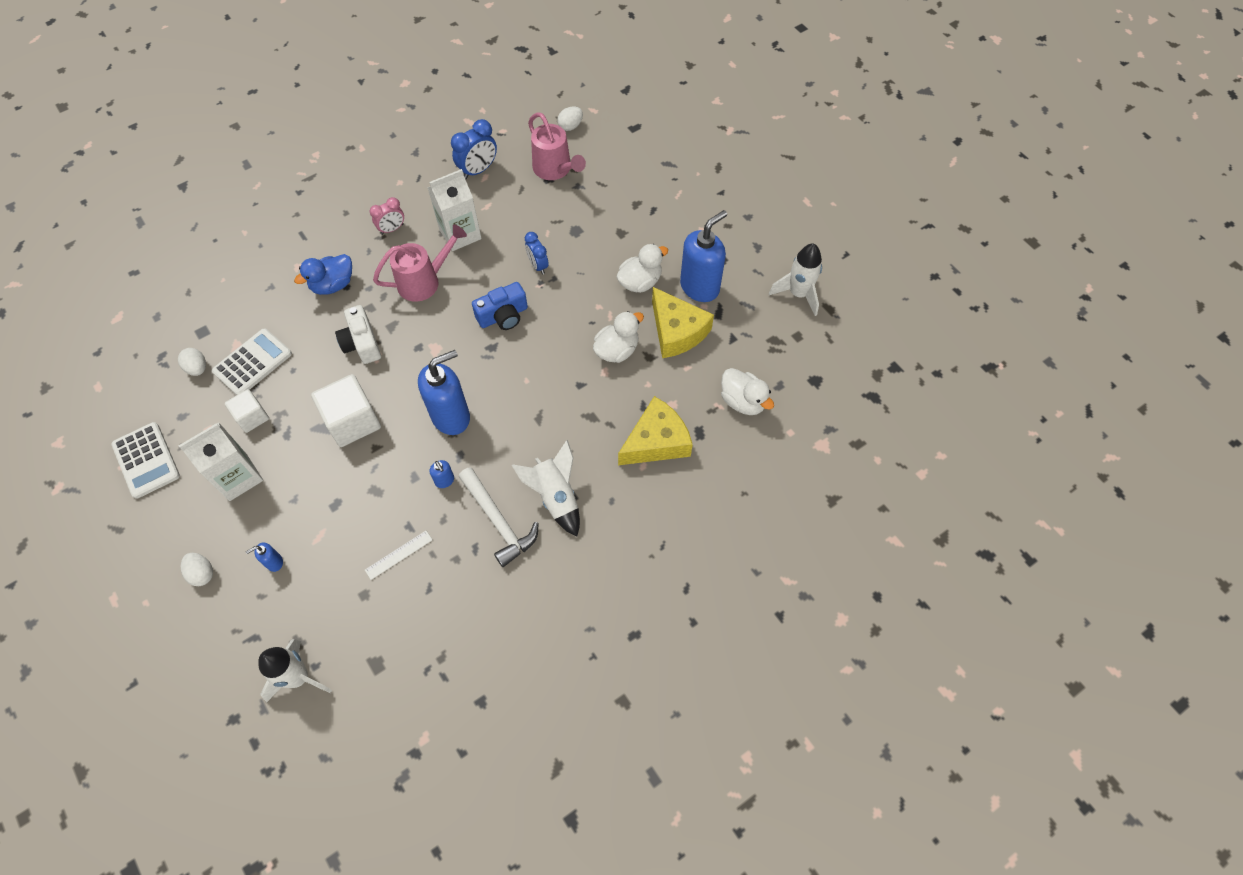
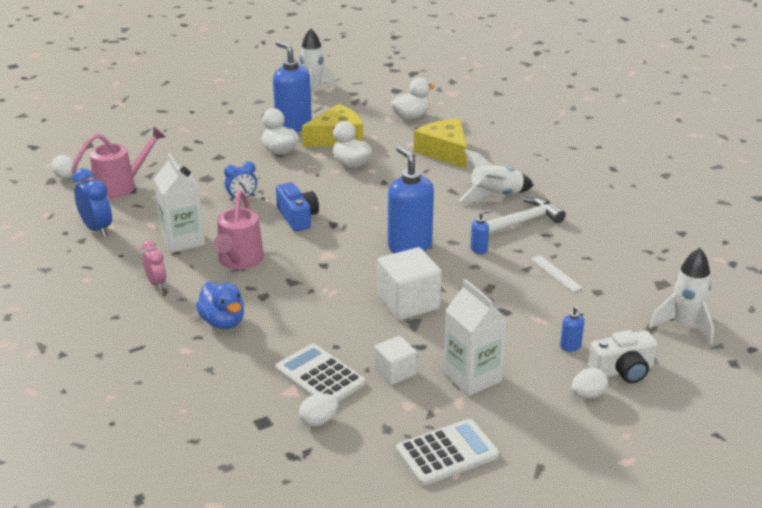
camera: 85 degrees left, 30 degrees down
white camera [335,305,381,364] -> white camera moved to [588,330,657,384]
pink watering can [373,224,467,302] -> pink watering can turned 150 degrees counterclockwise [214,190,264,270]

